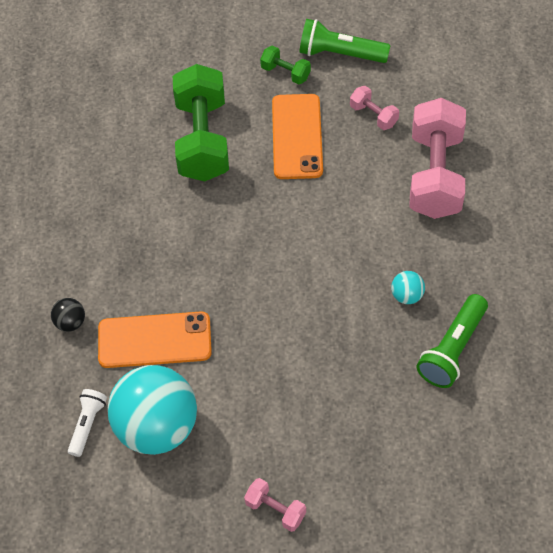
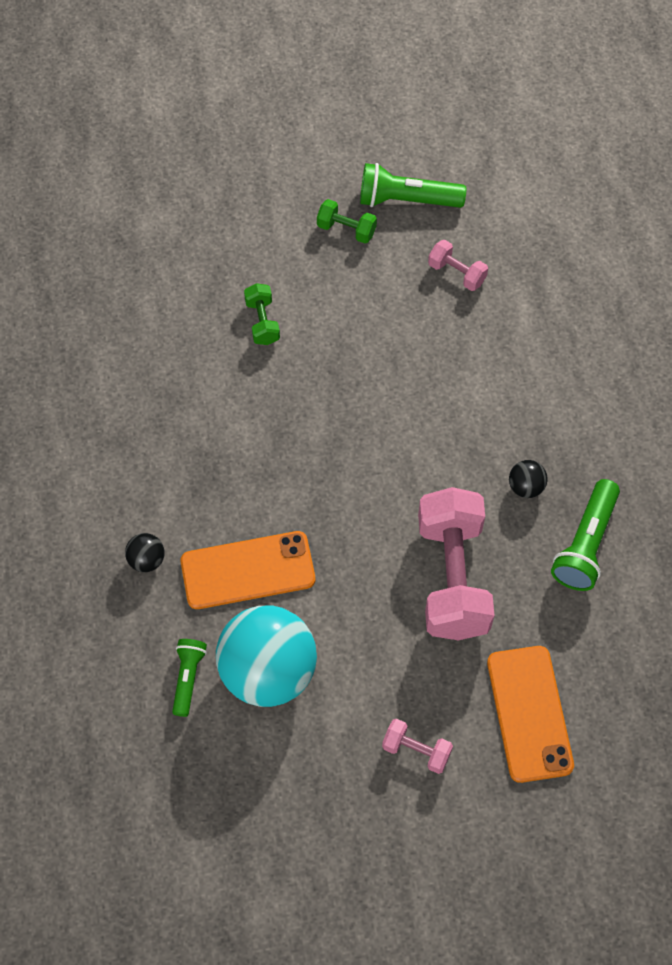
camera: 10 degrees left, 5 degrees up
white flashlight [68,389,107,457] -> green flashlight [172,639,207,717]
green dumbbell [173,64,229,181] -> green dumbbell [244,283,280,345], size x0.45
orange phone [272,94,323,179] -> orange phone moved to [487,646,574,783]
turquoise ball [391,271,425,304] -> black ball [509,460,548,498]
pink dumbbell [409,98,466,219] -> pink dumbbell moved to [418,487,495,640]

